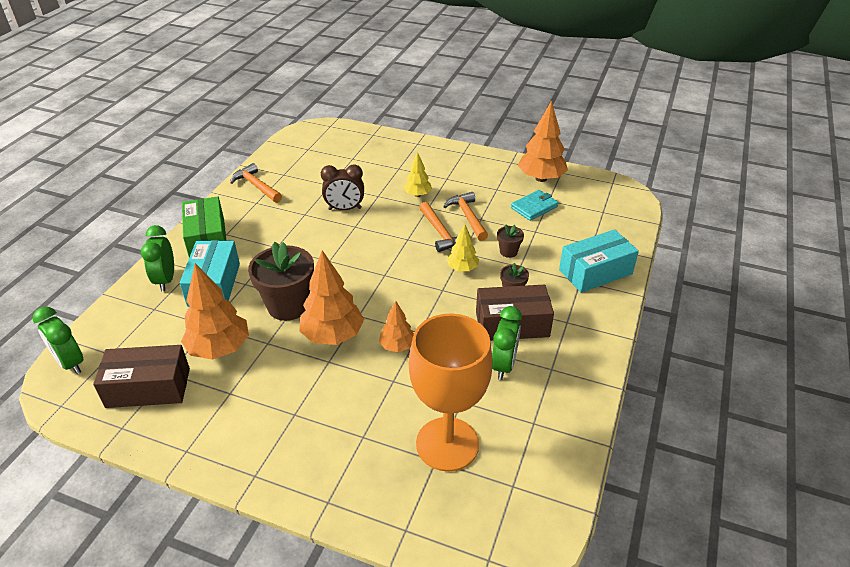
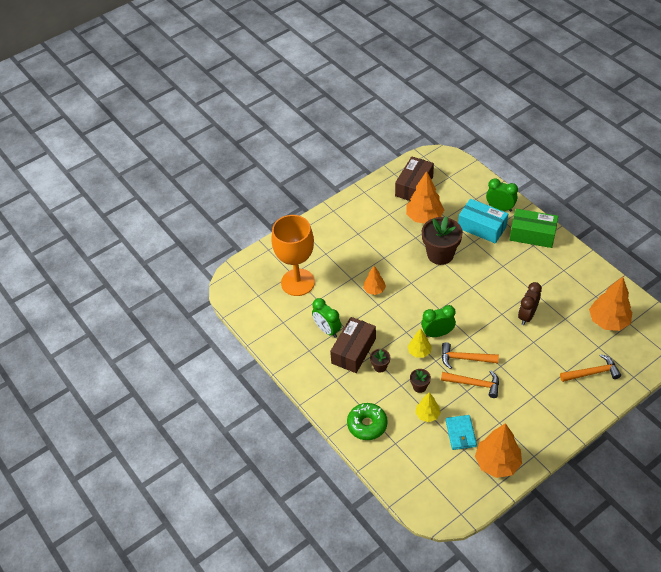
camera: 125 degrees right, 10 degrees up
green clock [33,307,83,374] -> green clock moved to [421,305,456,337]
orange hammer [230,163,282,203] -> orange hammer moved to [560,354,621,382]
orange tree [299,250,364,345] -> orange tree moved to [589,277,632,331]
yellow tree [403,152,432,197] -> yellow tree moved to [415,393,441,422]
turquoise box [559,229,639,293] -> green donut [347,403,388,440]

